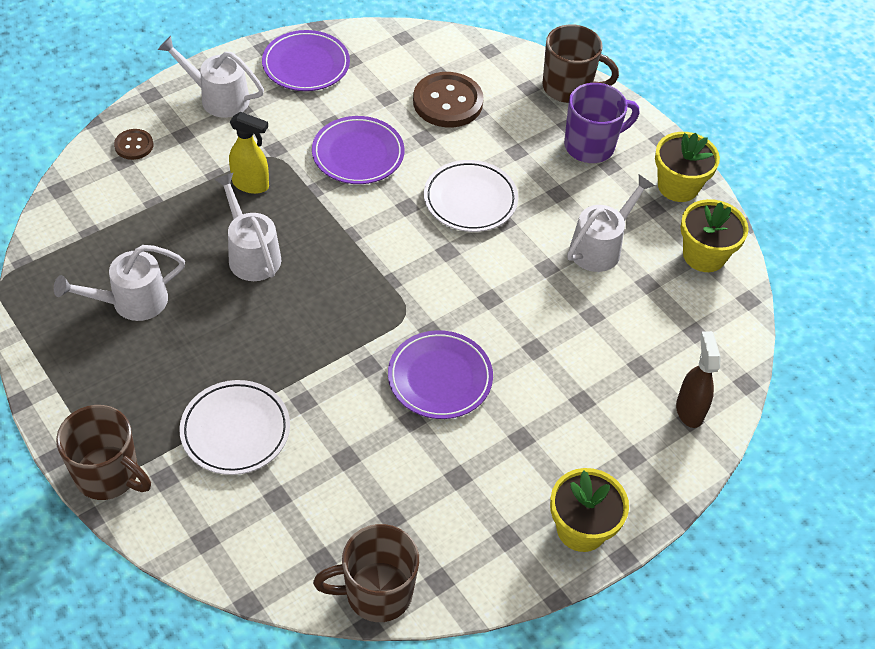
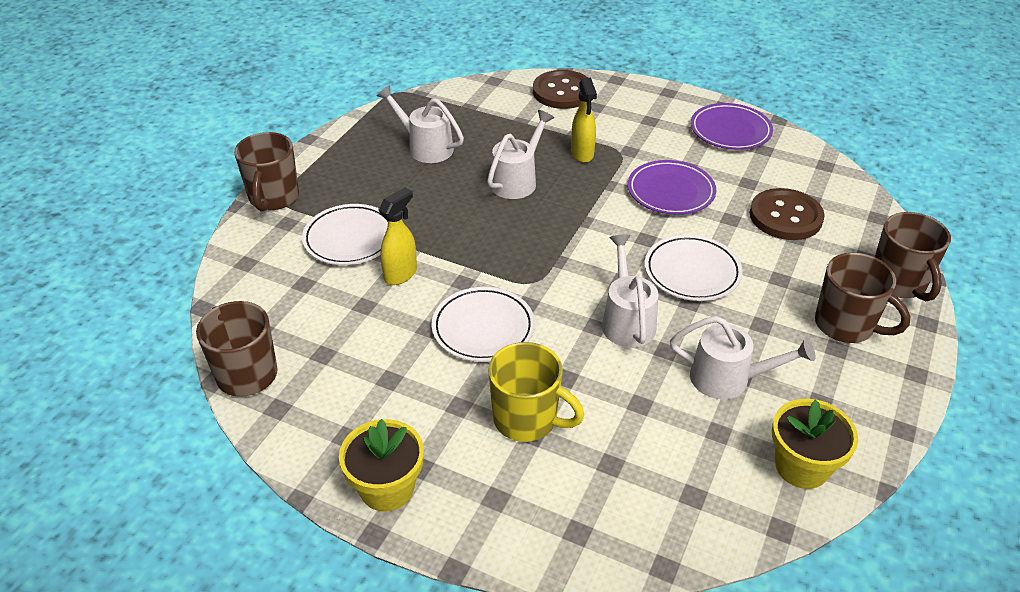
camera: 65 degrees right, 10 degrees down
brown button [114,129,153,160] -> brown button [533,70,588,109], size x1.93
white watering can [158,36,264,118] -> white watering can moved to [602,234,658,347]
purple plate [388,330,493,419] -> white plate [432,287,535,362]
purple mug [564,83,639,163] -> brown mug [815,253,911,343]
yellow flower pot [655,132,720,202] -> none
brown spray bottle [676,331,721,428] -> none
none -> yellow spray bottle [379,187,417,285]
none -> yellow mug [488,342,584,442]

